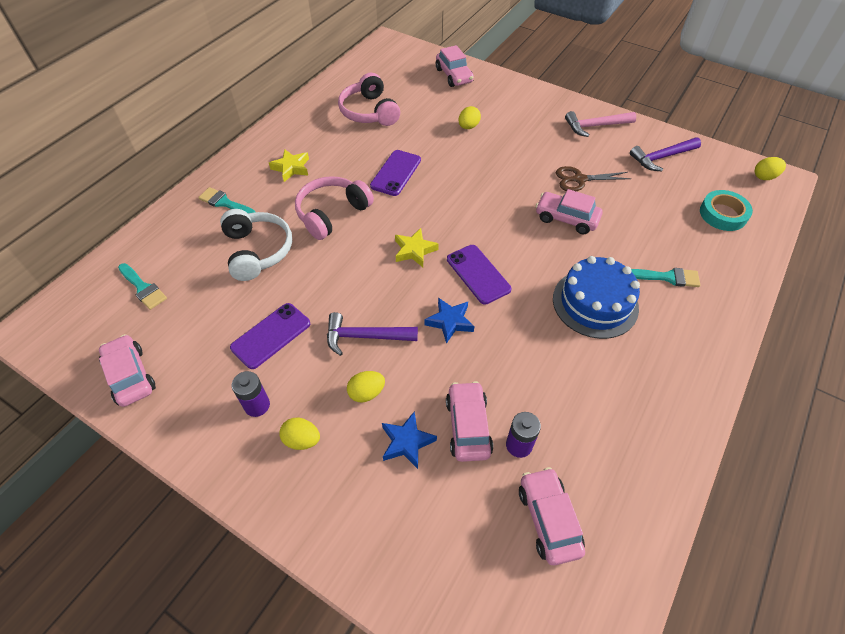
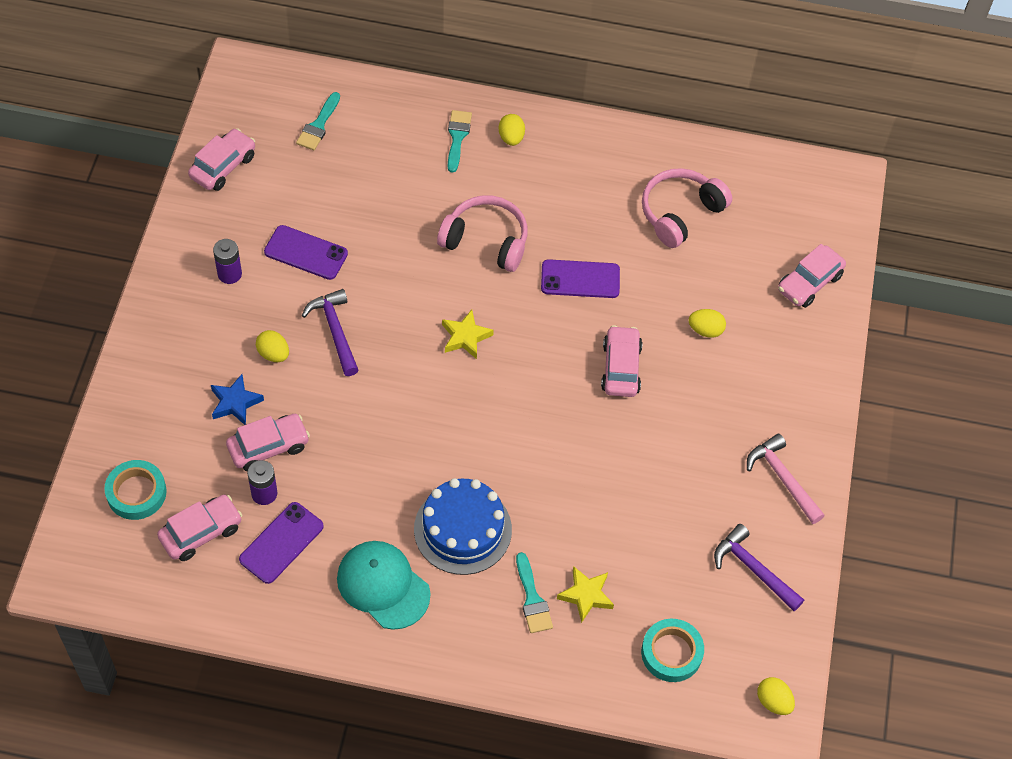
camera: 65 degrees right, 5 degrees up
white headphones [220,209,292,281] -> none
yellow star [269,149,309,182] -> yellow star moved to [557,566,614,623]
yellow egg [279,418,320,450] -> yellow egg moved to [499,114,525,146]
blue star [424,298,474,344] -> none
purple phone [447,245,511,305] -> purple phone moved to [239,502,324,584]
pink car [535,189,602,235] -> pink car moved to [601,325,642,397]
brown scissors [556,166,631,191] -> none
none -> turquoise tape [104,460,166,520]
none -> turquoise cap [337,541,431,630]

